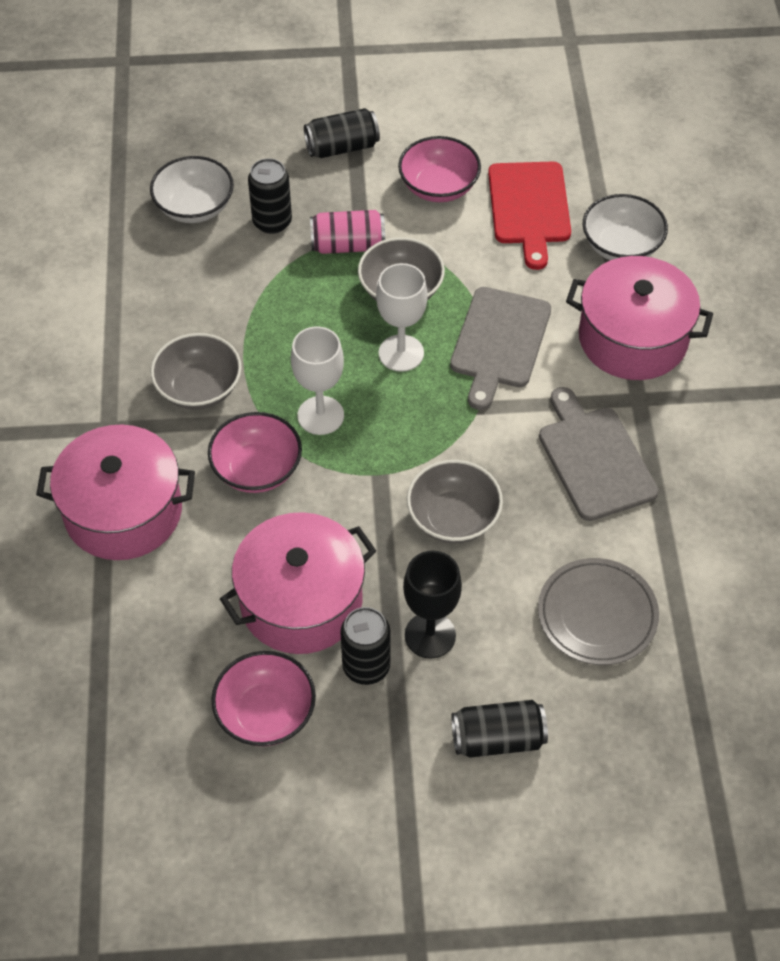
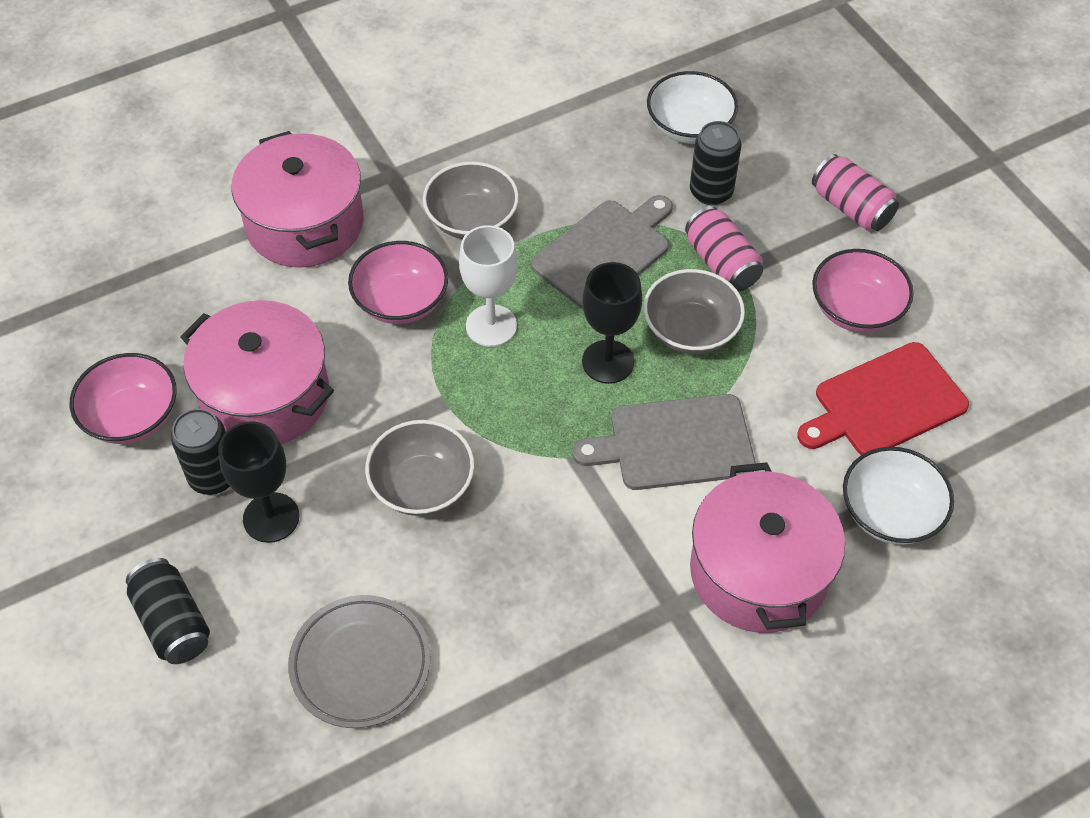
camera: 65 degrees right, 0 degrees up
black can [304,108,380,158] -> pink can [812,154,899,231]
white goblet [376,263,428,372] -> black goblet [582,262,642,384]
grey cutting board [539,387,659,521] -> grey cutting board moved to [531,195,673,309]

